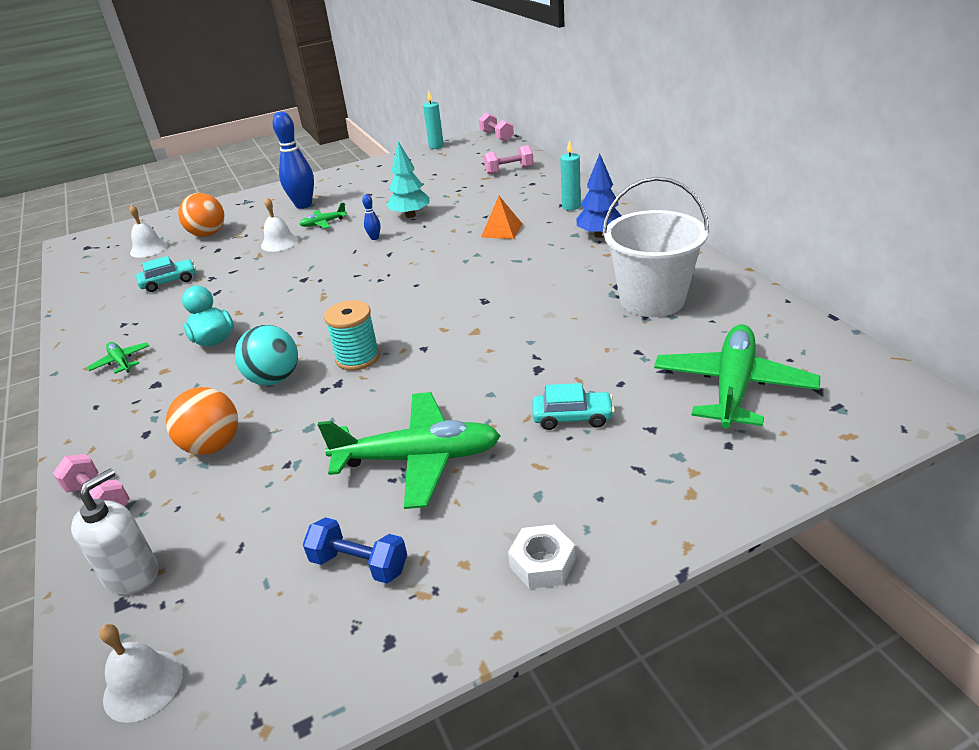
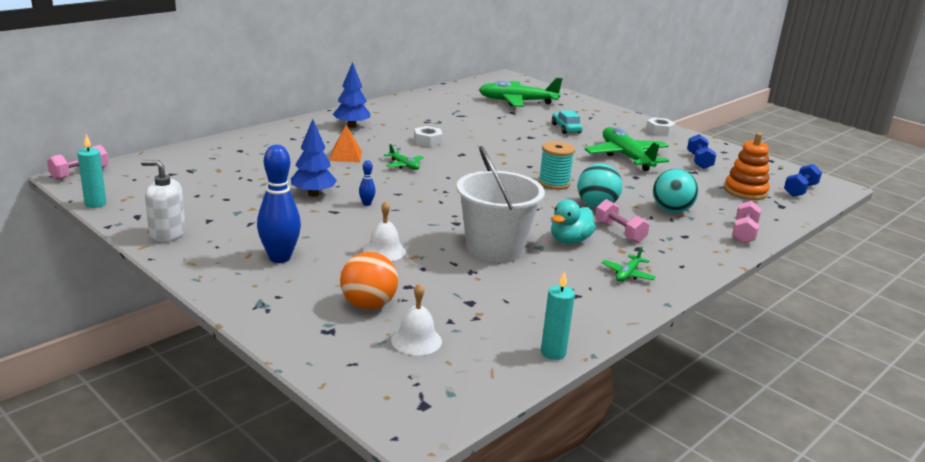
camera: 115 degrees left, 10 degrees down
white soap dispenser [71,468,158,595] -> white soap dispenser moved to [141,160,185,242]
white bell [99,624,183,723] -> blue dumbbell [784,164,822,197]
turquoise car [136,256,196,292] -> none
orange ball [166,387,238,455] -> turquoise ball [653,169,698,213]
green plane [300,202,347,229] -> green plane moved to [384,144,424,170]
turquoise tree [387,141,429,218] -> blue tree [291,119,337,197]
pink dumbbell [484,145,534,174] -> pink dumbbell moved to [595,199,650,243]
turquoise candle [560,140,581,210] -> turquoise candle moved to [541,271,575,360]
white bucket [602,177,709,317] -> white bucket moved to [456,146,545,263]
none -> white nut [414,126,443,147]
none -> orange stacking toy [724,133,770,200]

